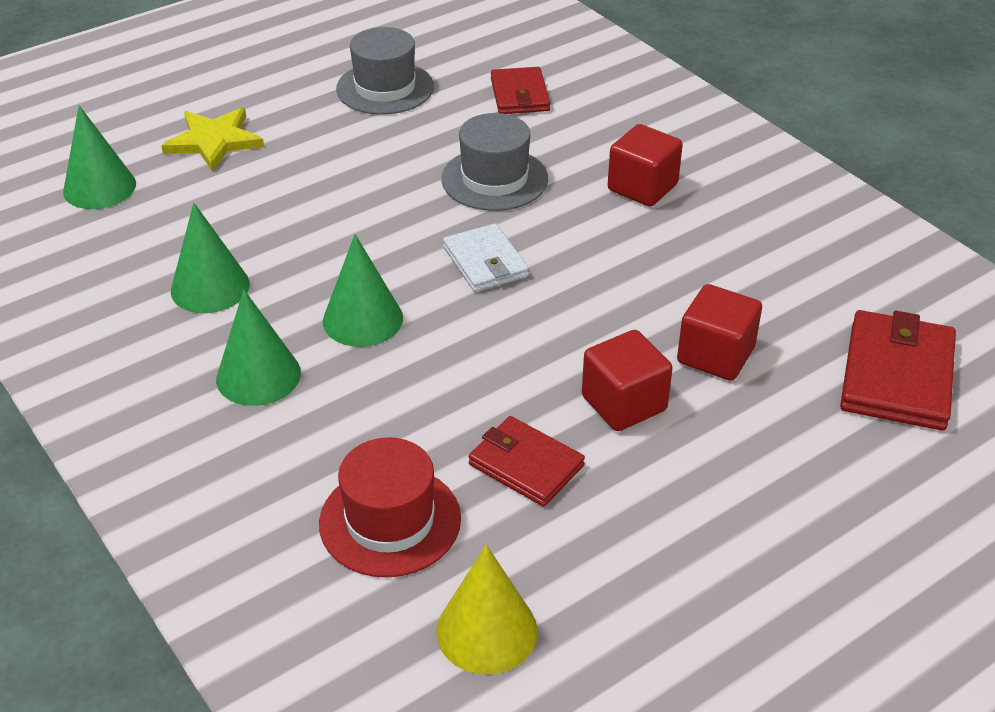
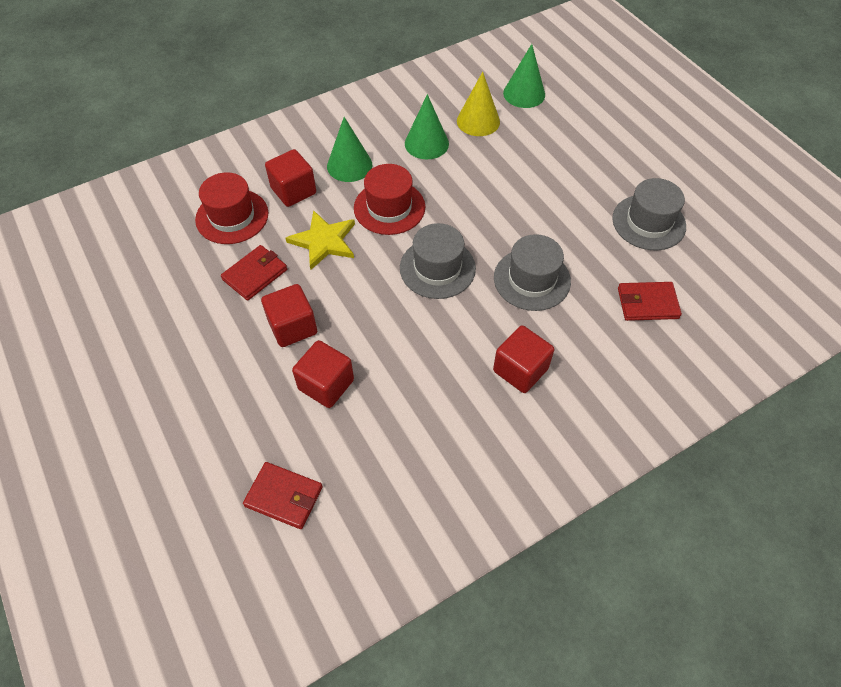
camera: 95 degrees right, 15 degrees up
yellow star [161,108,264,171] -> yellow star moved to [286,210,355,270]
green cone [323,234,403,347] -> red hat [354,164,425,235]
yellow cone [436,545,538,675] -> yellow cone moved to [457,71,500,136]
white wallet [443,223,529,292] -> grey hat [400,223,476,299]
red wallet [840,310,956,431] -> red wallet [243,462,323,529], size x0.66
none -> red cube [265,149,316,207]

